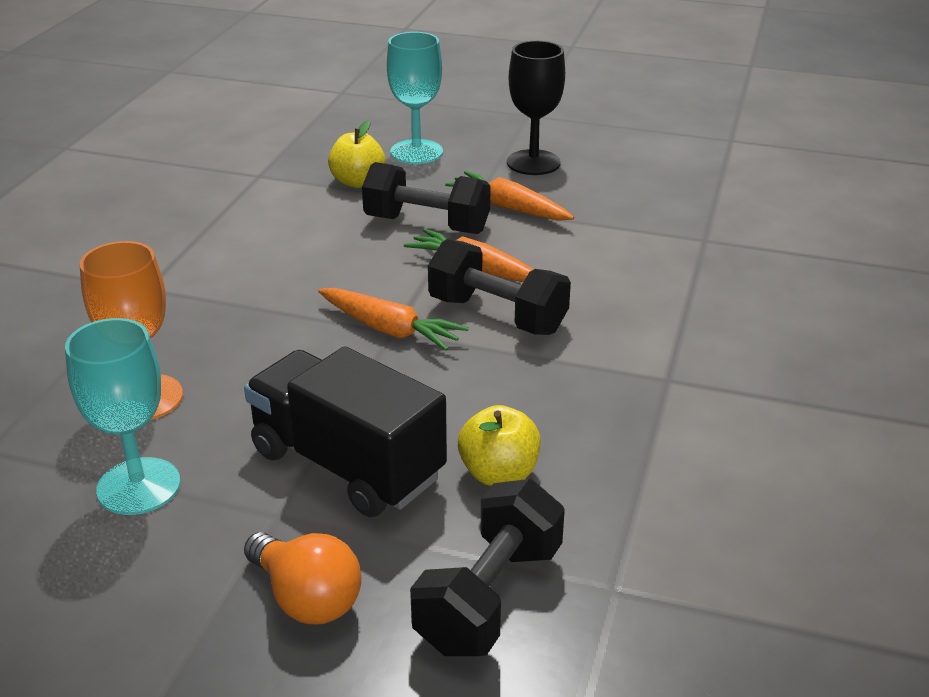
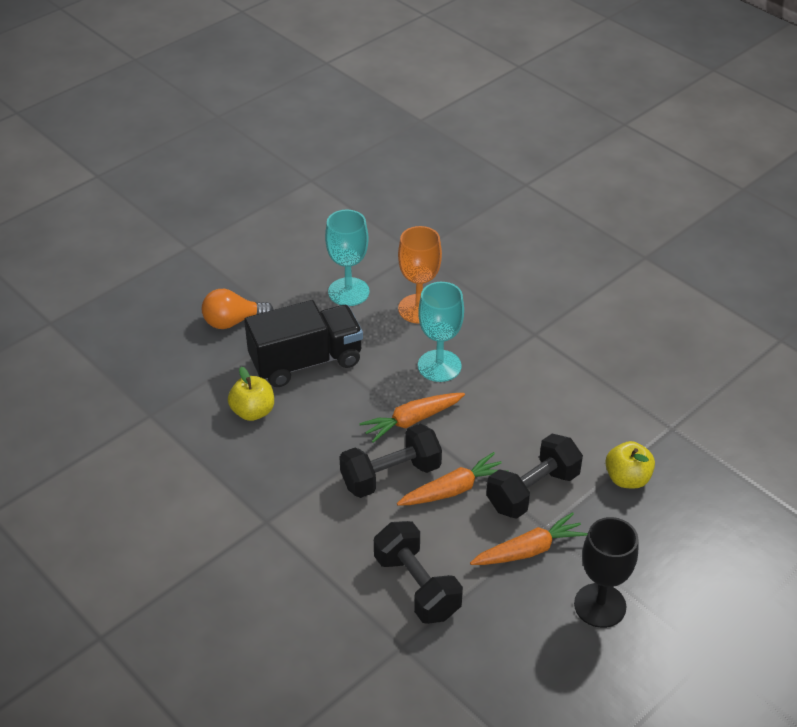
camera: 120 degrees right, 10 degrees up
turquoise goblet [387,32,443,164] -> turquoise goblet moved to [418,282,464,382]
black dumbbell [410,479,565,656] -> black dumbbell moved to [374,521,463,624]

